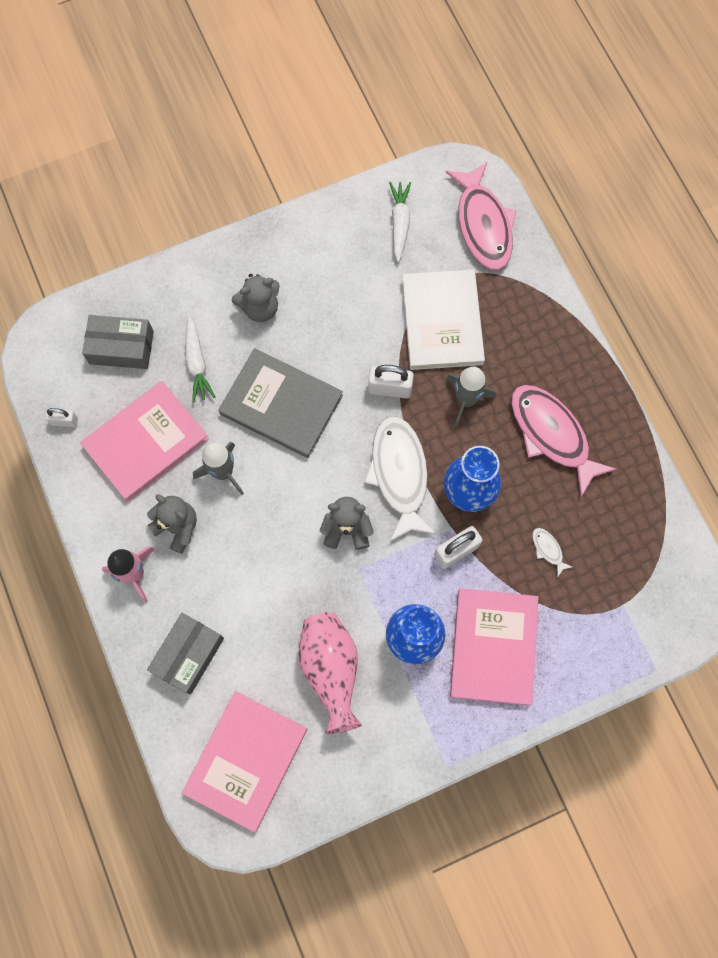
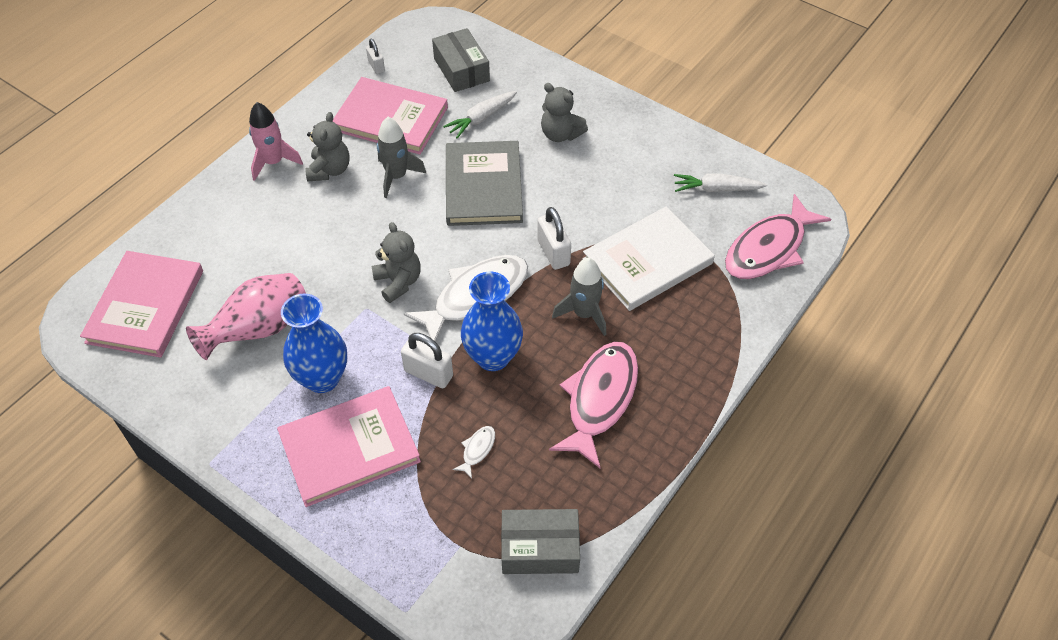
camera: 60 degrees right, 20 degrees down
grey box [147,613,224,694] -> grey box moved to [501,509,580,574]
pink book [182,691,307,832] -> pink book turned 75 degrees counterclockwise [80,251,203,358]
white carrot [389,182,411,262] -> white carrot turned 150 degrees counterclockwise [674,174,767,192]

